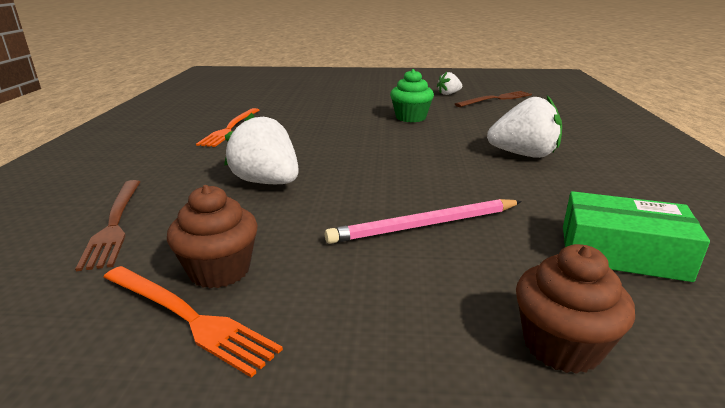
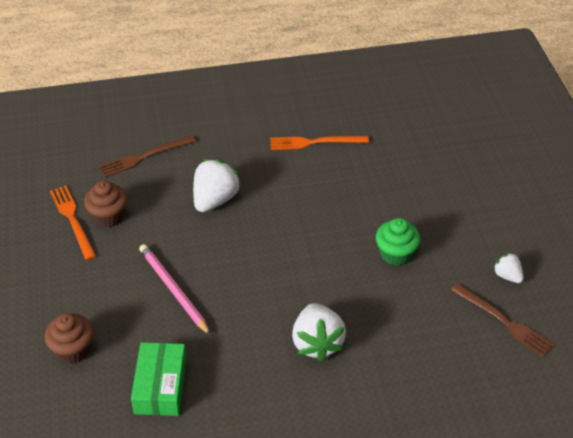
camera: 75 degrees right, 20 degrees up
orange fork [103,266,283,378] -> orange fork turned 135 degrees clockwise [50,186,96,260]

